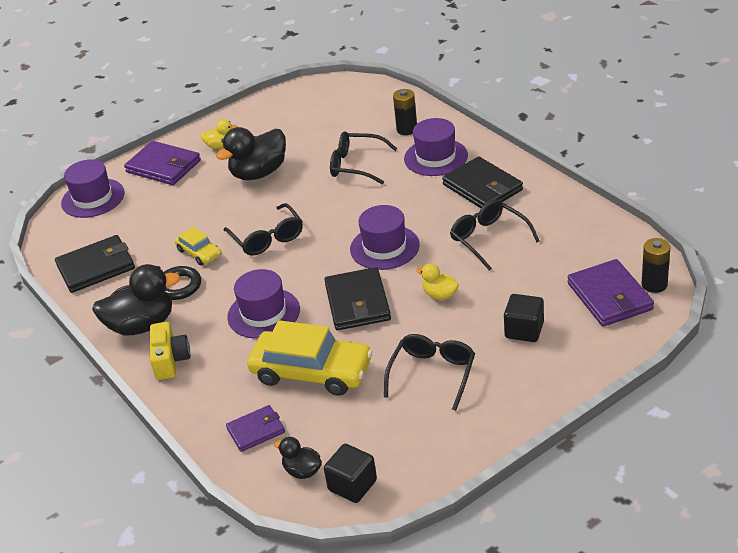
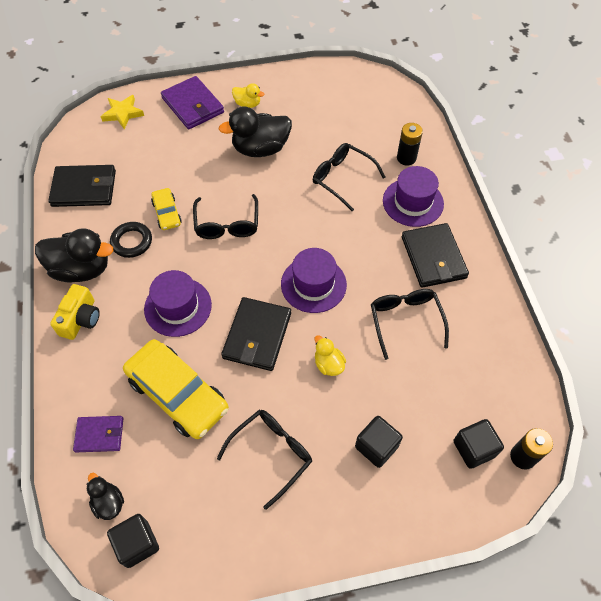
camera: 20 degrees right, 20 degrees up
purple hat [61,159,124,218] -> yellow star [100,95,144,129]
purple wallet [567,259,654,327] -> black cube [454,419,504,469]

